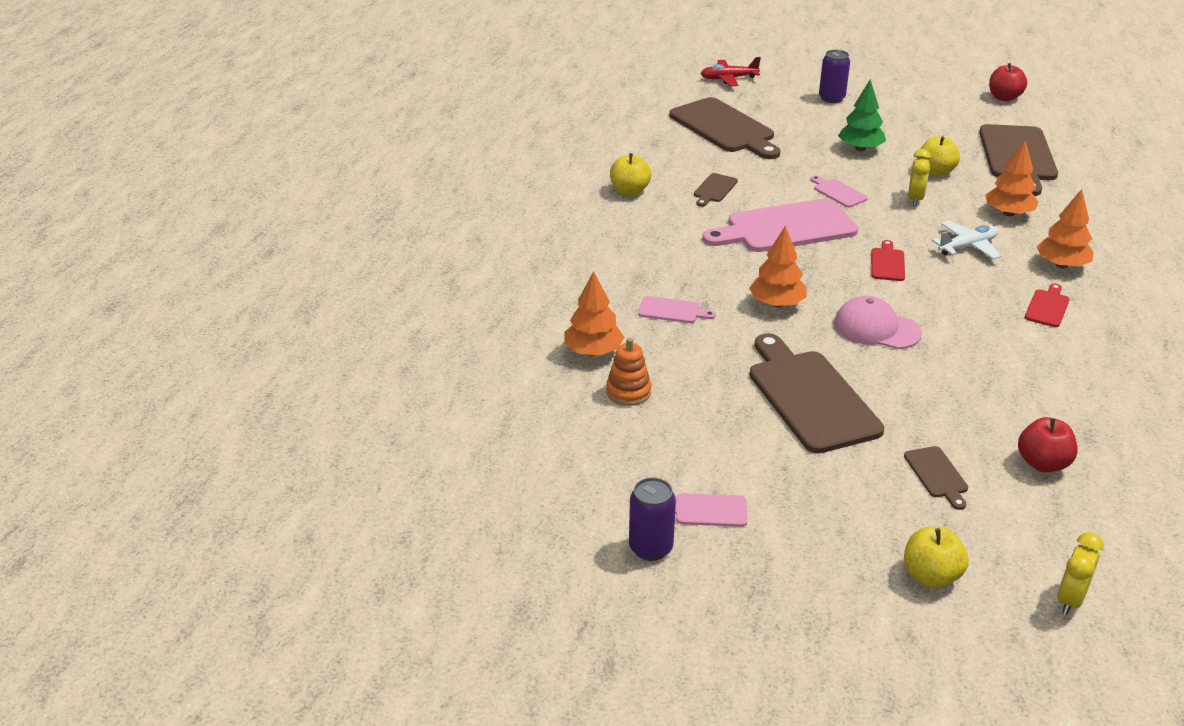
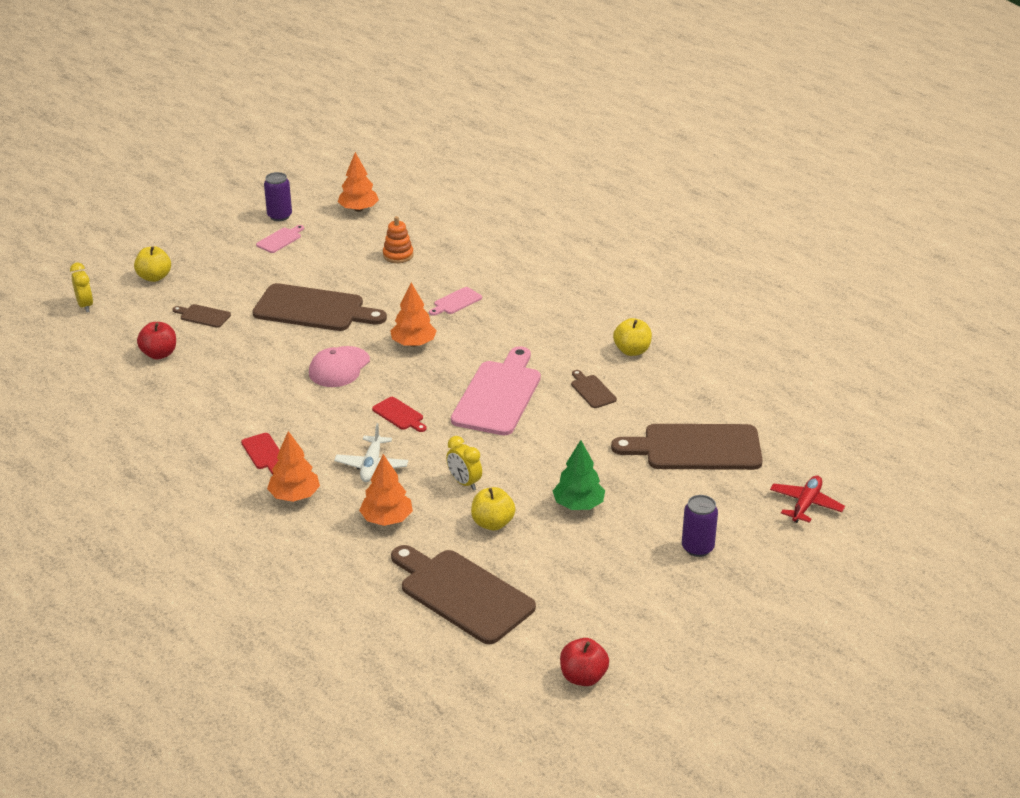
camera: 125 degrees right, 0 degrees up
orange tree [564,271,624,356] -> orange tree moved to [338,152,379,212]
pink cutting board [810,175,868,208] -> none
pink cap [834,296,922,349] -> pink cap turned 150 degrees clockwise [309,346,370,387]

